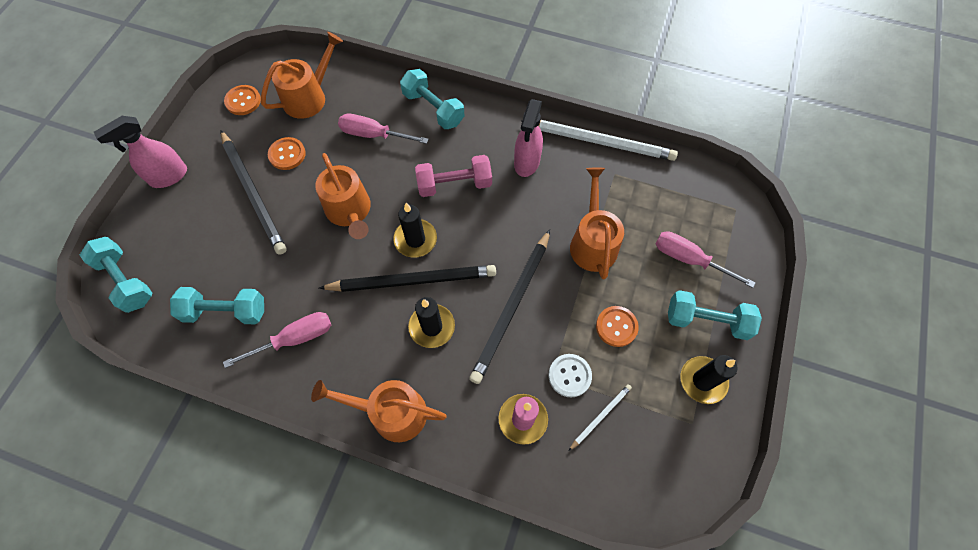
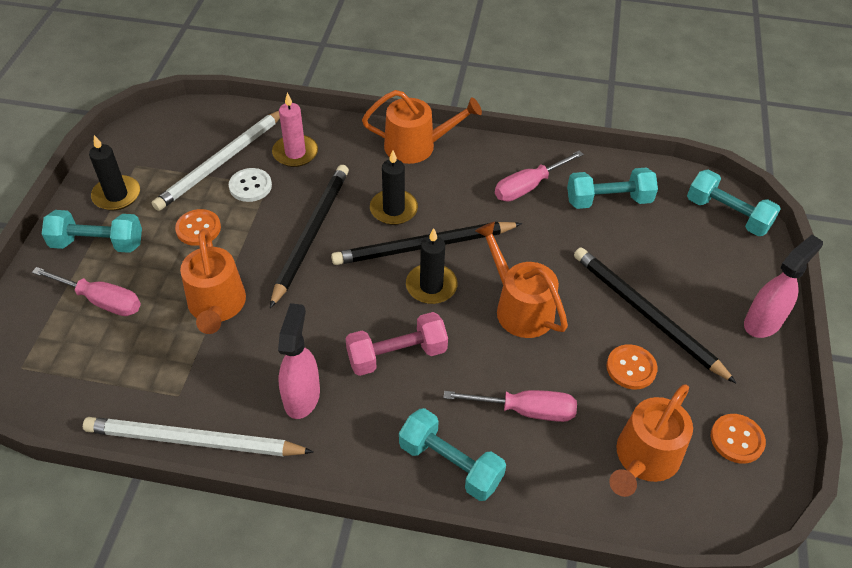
camera: 170 degrees right, 15 degrees down
white pencil [569,384,632,451] -> white pencil [152,111,280,211], size x2.11

